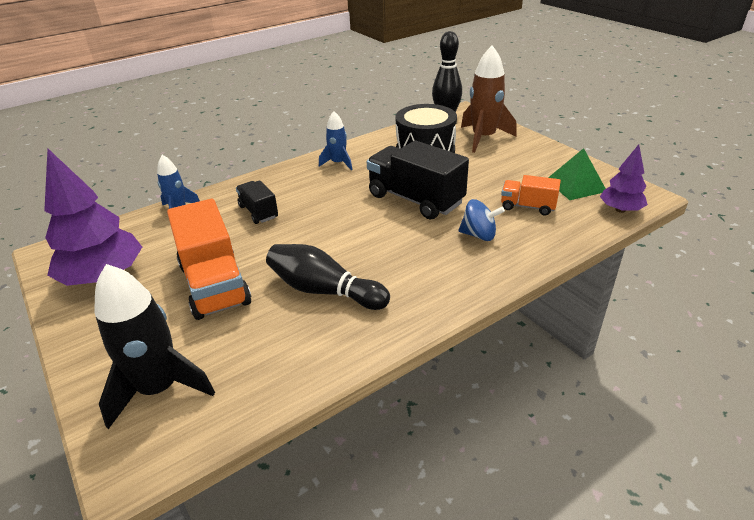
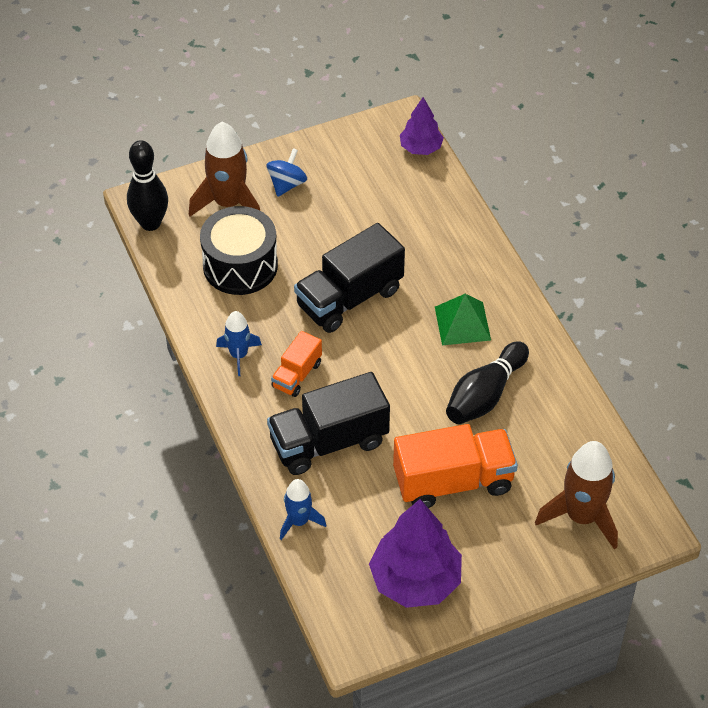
camera: 80 degrees left, 15 degrees up
black rocket [94,264,215,429] -> brown rocket [535,441,618,550]
black truck [236,180,278,224] -> black truck [267,372,390,475], size x1.85
blue spinning top [458,199,505,241] -> blue spinning top moved to [267,148,307,197]
orange truck [501,175,561,215] -> orange truck moved to [271,331,322,397]
green pyramid [548,148,606,200] -> green pyramid moved to [435,294,491,345]

